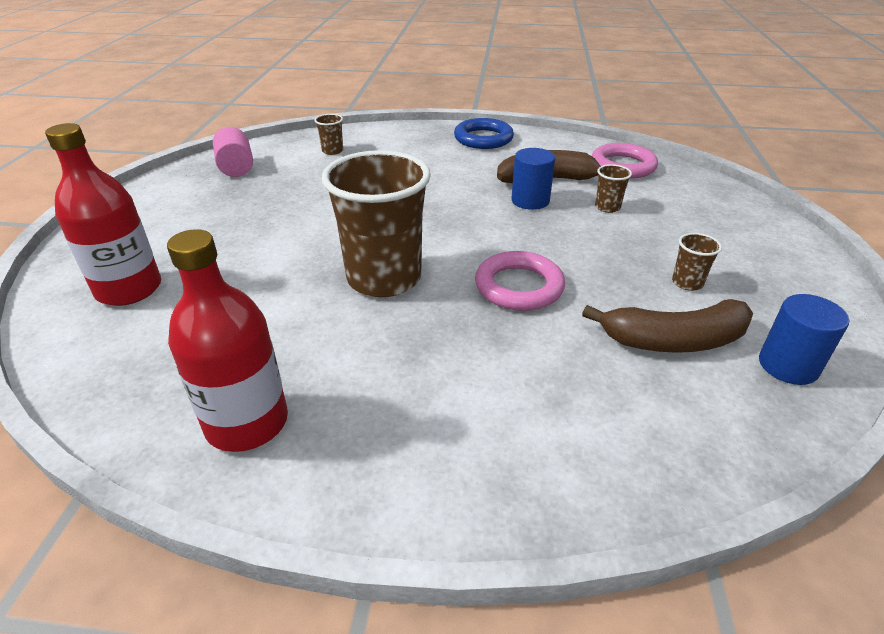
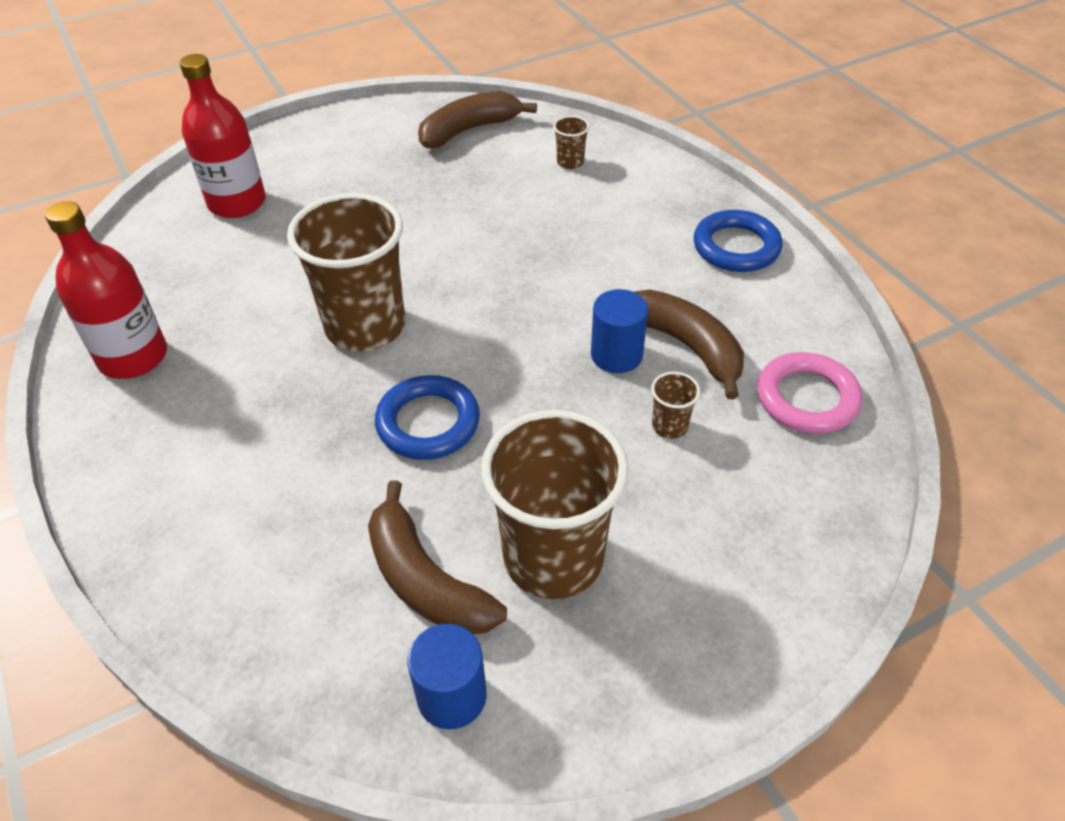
camera: 55 degrees right, 10 degrees up
pink cylinder [213,127,253,177] -> brown banana [418,91,537,148]
pink ring [475,251,565,311] -> blue ring [375,375,480,460]
brown cup [672,233,722,291] -> brown cup [481,410,629,599], size x2.47

